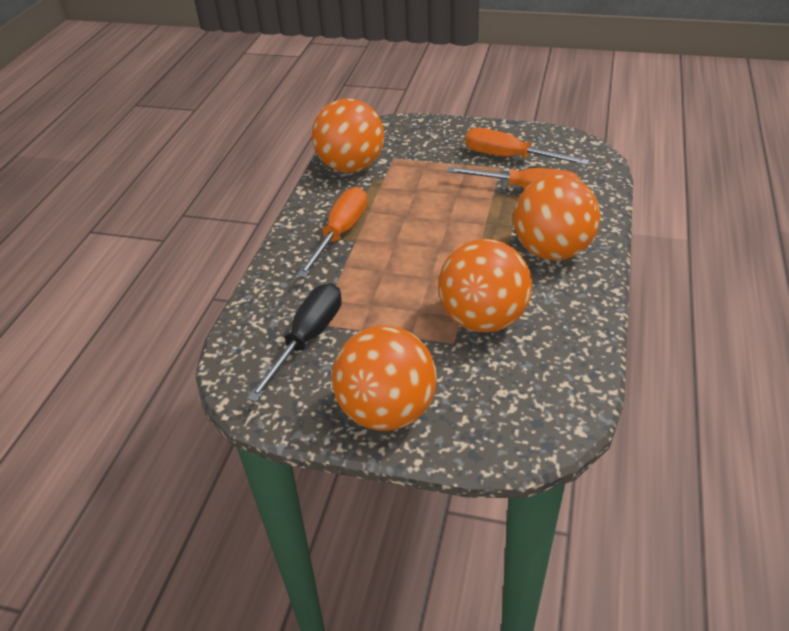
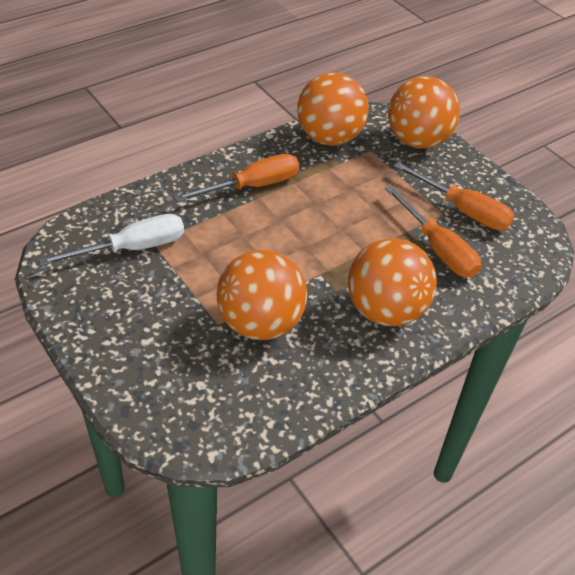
camera: 35 degrees right, 5 degrees up
black screwdriver [247,283,342,402] -> white screwdriver [39,214,184,266]
orange ball [332,326,437,431] -> orange ball moved to [388,76,460,149]
orange screwdriver [465,128,589,165] -> orange screwdriver turned 150 degrees clockwise [394,162,514,230]

